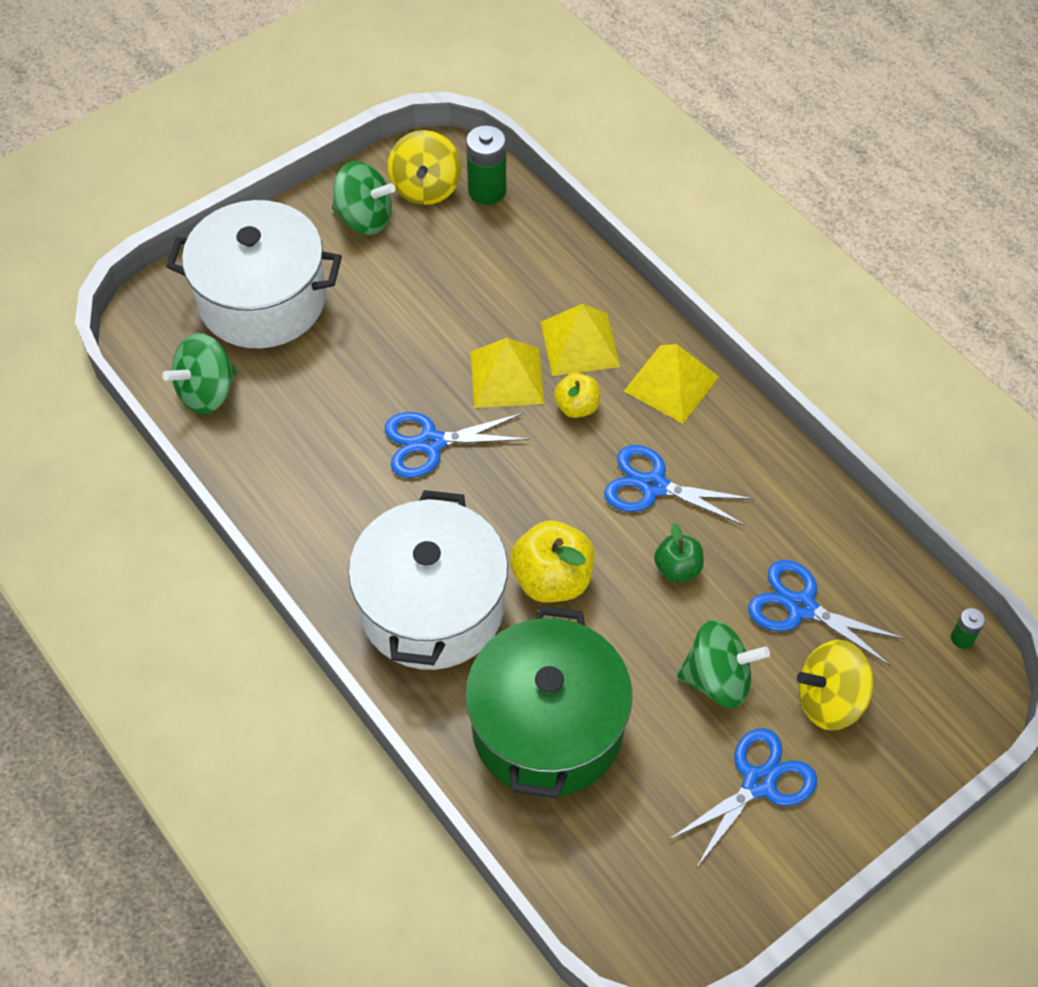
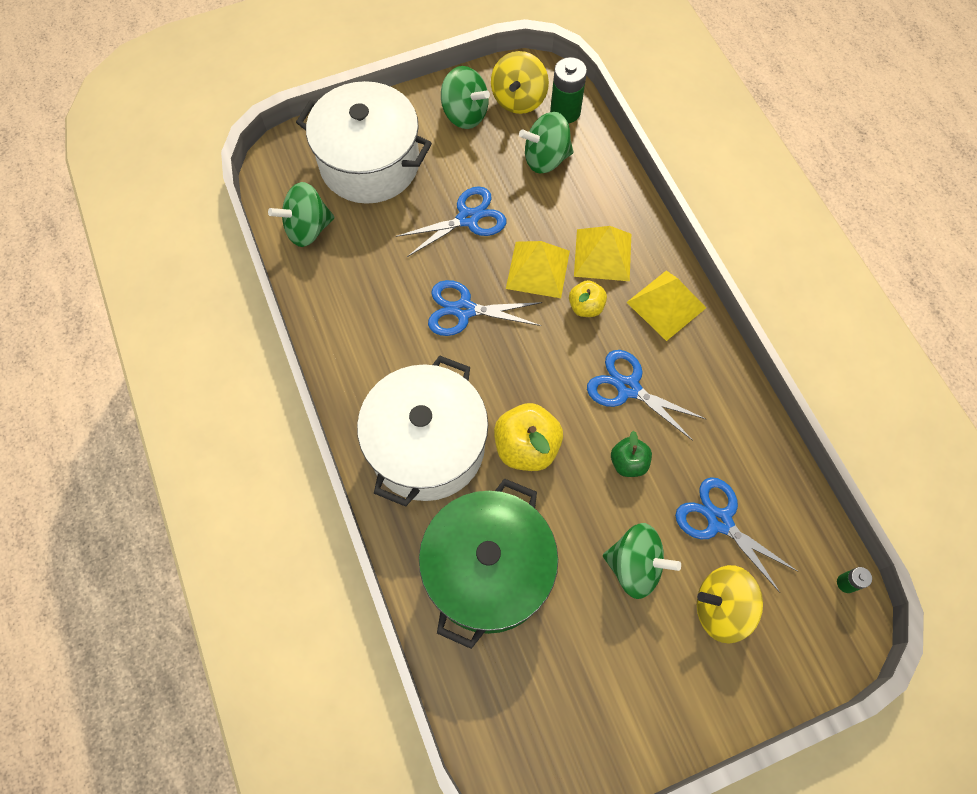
camera: 15 degrees right, 10 degrees up
blue scissors [668,728,817,867] -> blue scissors moved to [396,186,506,257]
none -> green spinning top [519,112,573,173]

